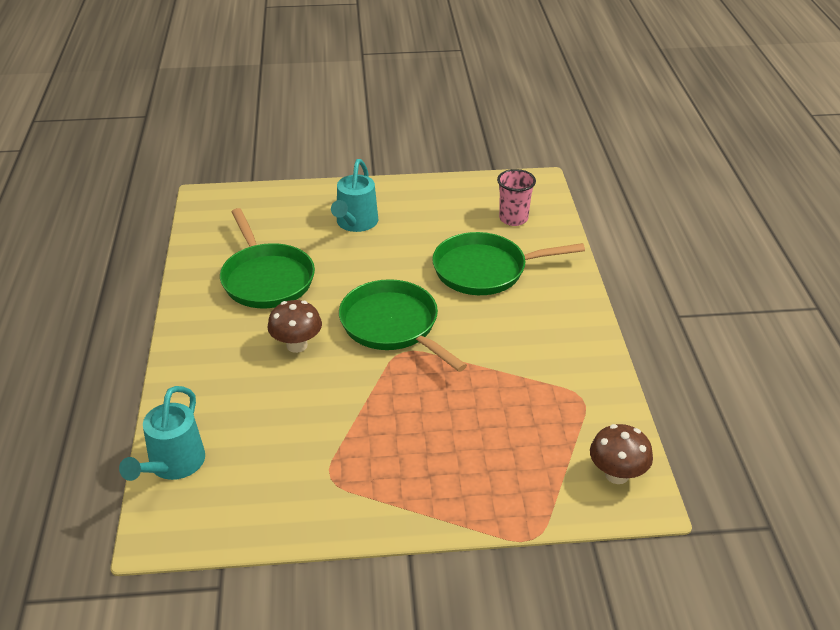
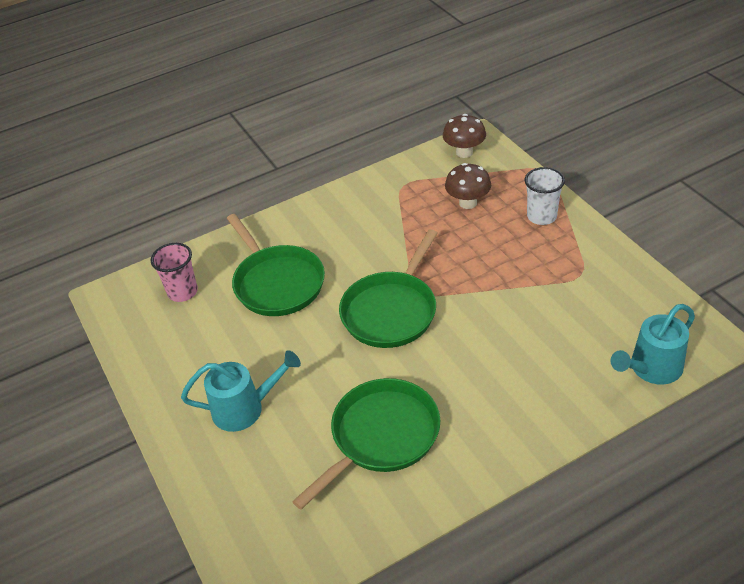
camera: 110 degrees left, 5 degrees up
turquoise watering can [119,386,205,481] -> turquoise watering can turned 150 degrees clockwise [611,304,695,385]
brown mushroom [268,300,322,353] -> brown mushroom moved to [445,163,491,209]
none -> white cup [524,167,565,225]

